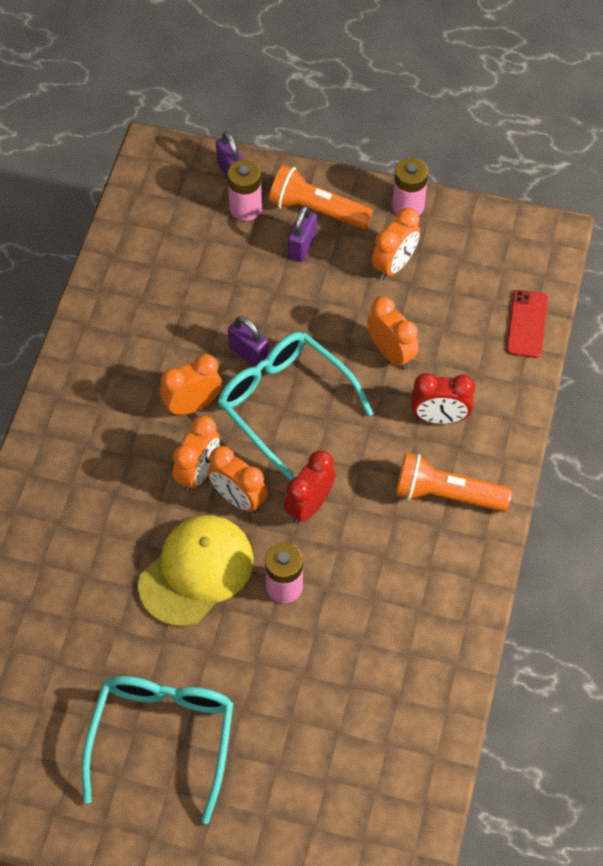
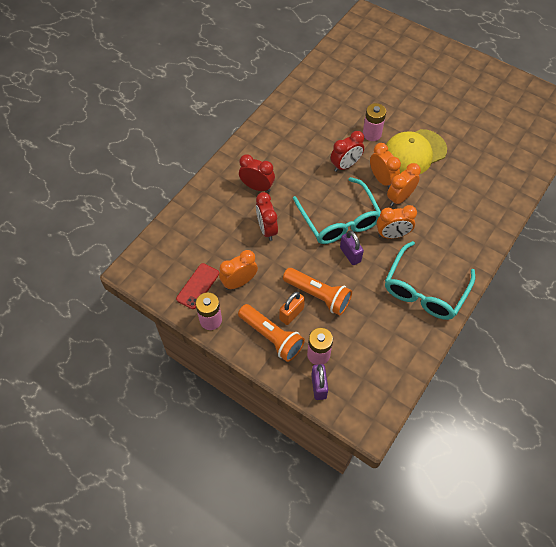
camera: 160 degrees left, 0 degrees up
turquoise glasses [82,676,234,824] -> turquoise glasses moved to [385,241,475,320]
purple padlock [288,205,317,262] -> orange padlock [279,292,305,325]
orange clock [367,297,419,369] -> red clock [256,192,278,241]
orange flashlight [396,453,512,512] -> orange flashlight moved to [283,268,352,315]
red phone [506,290,548,358] -> red phone moved to [176,263,219,309]

